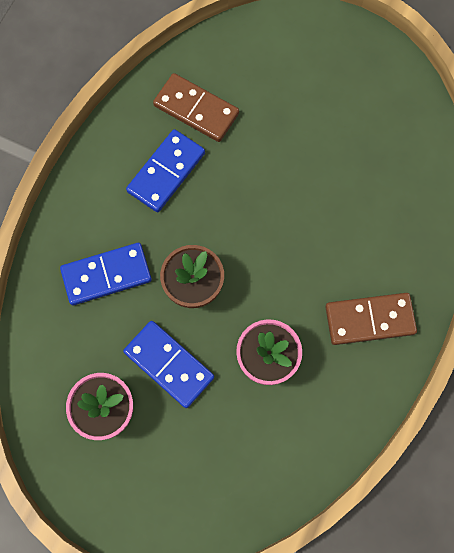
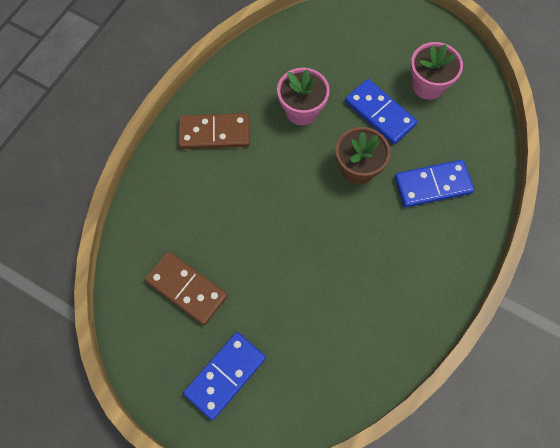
camera: 175 degrees left, 5 degrees down
blue domino [126,129,205,212] -> blue domino moved to [183,332,266,420]
brown domino [153,73,239,142] -> brown domino moved to [145,251,227,325]

